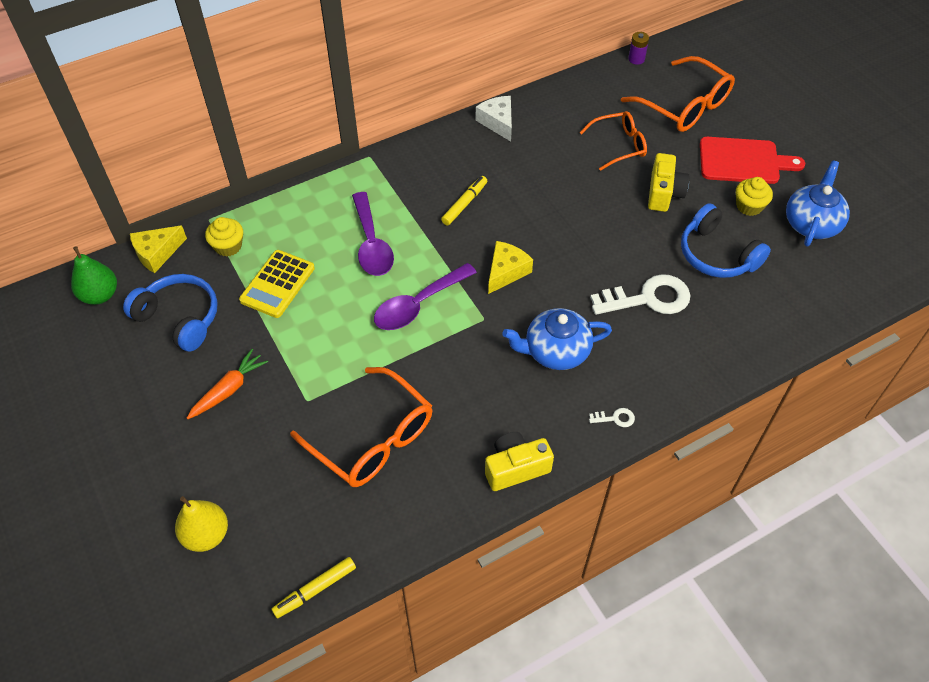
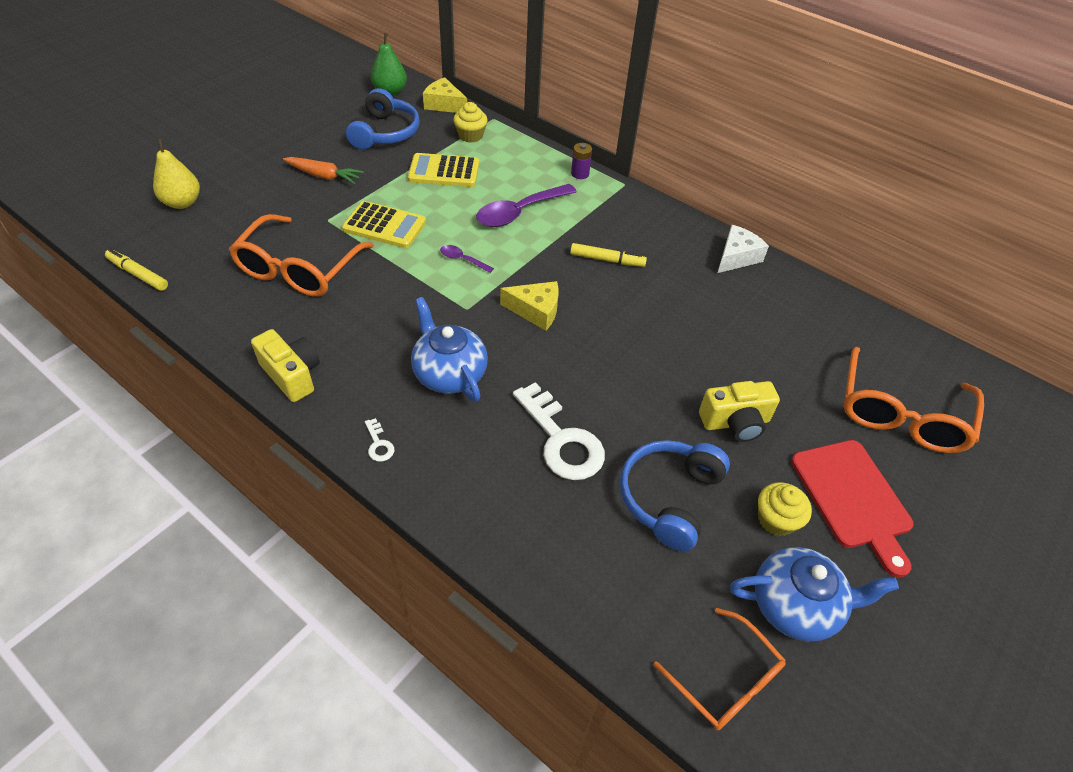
camera: 65 degrees right, 5 degrees down
purple spoon [374,263,477,330] -> purple spoon [440,245,494,273], size x0.48
orange glasses [580,111,647,171] -> orange glasses moved to [653,608,786,731]
purple battery [628,32,649,65] -> purple battery moved to [571,143,592,179]
none -> yellow calculator [342,201,426,248]

